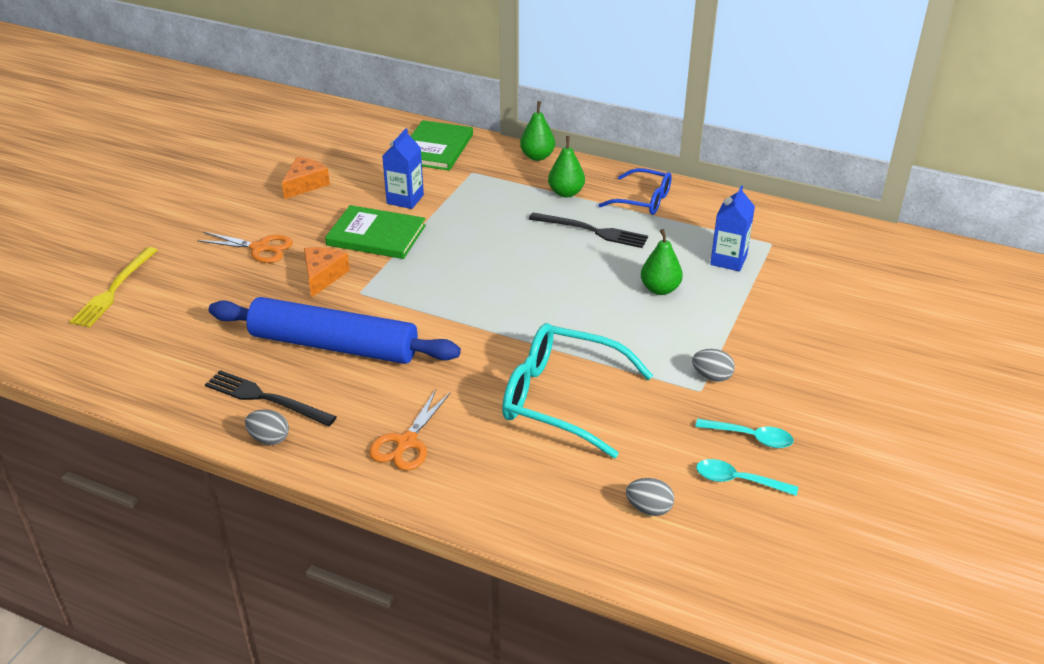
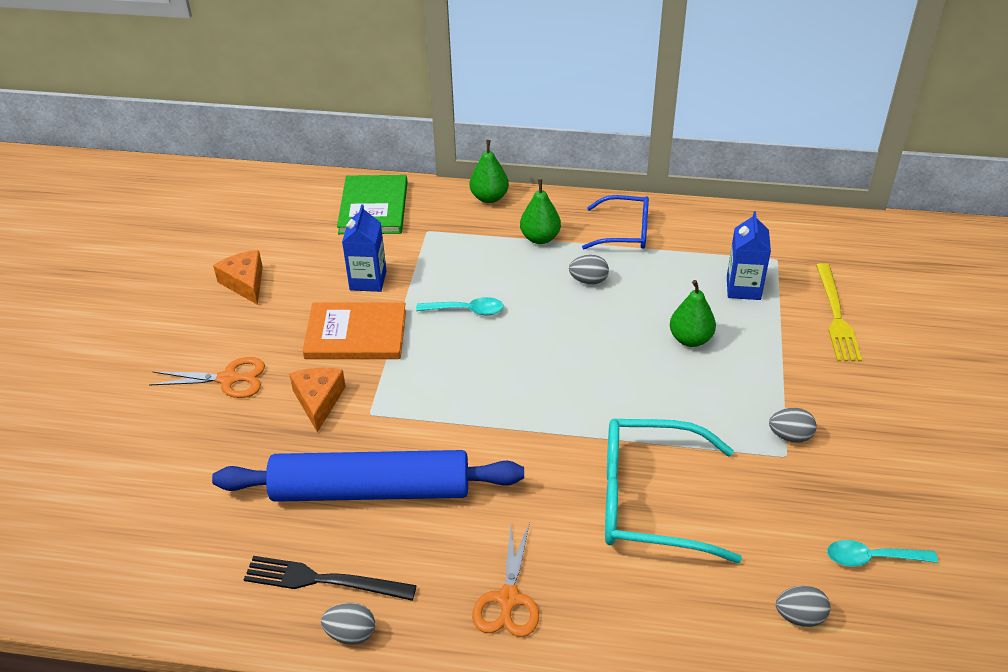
camera: 15 degrees left, 5 degrees up
yellow fork [69,247,158,327] -> yellow fork moved to [816,263,862,361]
orange cheese [282,157,330,199] -> orange cheese turned 45 degrees counterclockwise [213,250,263,305]
green book [325,205,426,259] -> orange book [303,302,406,359]
black fork [529,212,648,248] -> grey egg [569,255,609,285]
turquoise spoon [695,419,794,448] -> turquoise spoon moved to [416,297,504,315]

